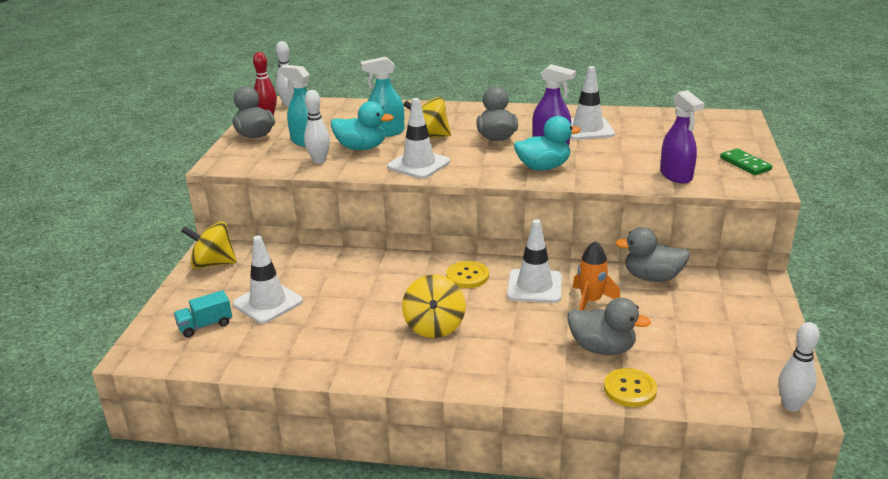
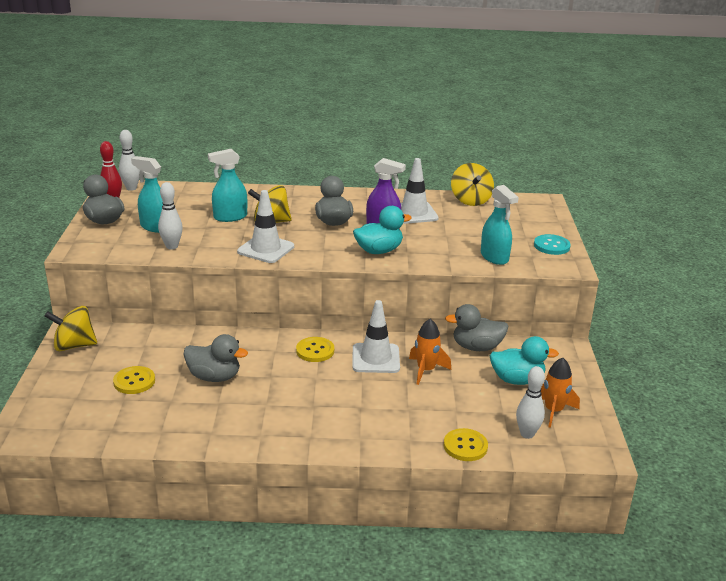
camera: 10 degrees left, 0 degrees up
turquoise truck [174,290,232,337] -> none
white traffic cone [233,236,303,324] -> yellow button [113,366,155,394]
turquoise duck [331,101,394,150] -> turquoise duck moved to [490,336,559,385]
yellow spinning top [402,275,466,338] -> yellow spinning top moved to [451,163,494,206]
grey duck [567,298,651,355] -> grey duck moved to [183,334,248,382]
purple spray bottle [660,90,705,184] -> turquoise spray bottle [481,185,519,265]
green domino [720,148,772,175] -> turquoise button [534,234,571,255]
white bowling pin [779,322,820,412] -> white bowling pin moved to [516,366,545,439]
none -> orange rocket [541,358,580,428]

